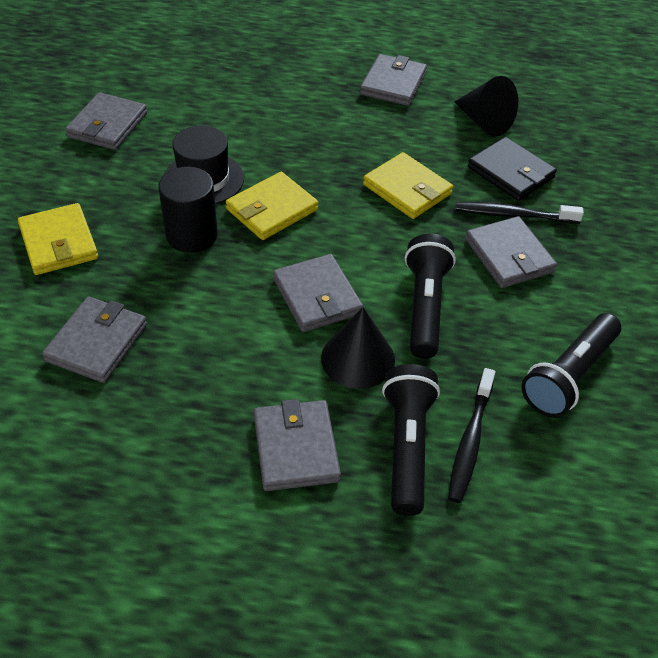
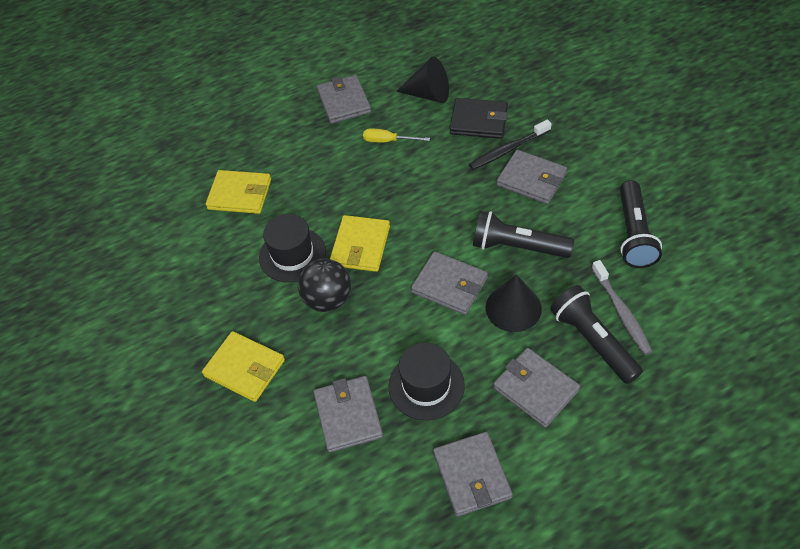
camera: 30 degrees left, 5 degrees up
grey wallet [65,92,147,150] -> grey wallet moved to [433,432,513,517]
black cylinder [158,167,218,253] -> black ball [298,259,351,312]
yellow wallet [363,152,453,219] -> yellow wallet moved to [206,170,271,214]
black flashlight [405,234,456,359] -> black flashlight turned 45 degrees counterclockwise [473,211,574,258]
black toothbrush [448,368,495,503] -> grey toothbrush [591,260,653,355]
none -> yellow screwdriver [363,128,430,142]
none -> black hat [388,342,465,420]

